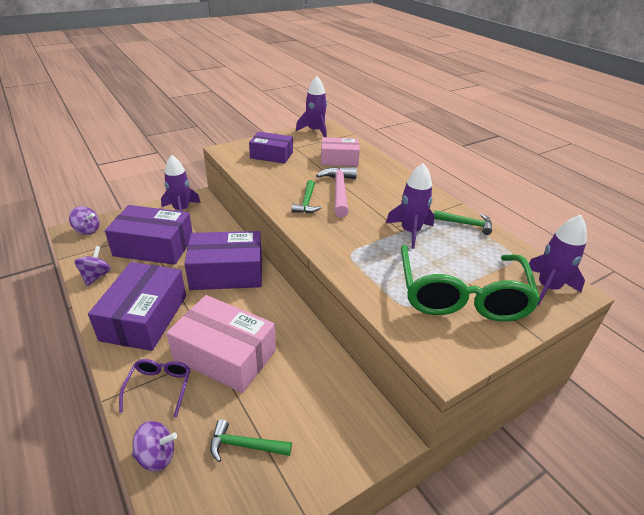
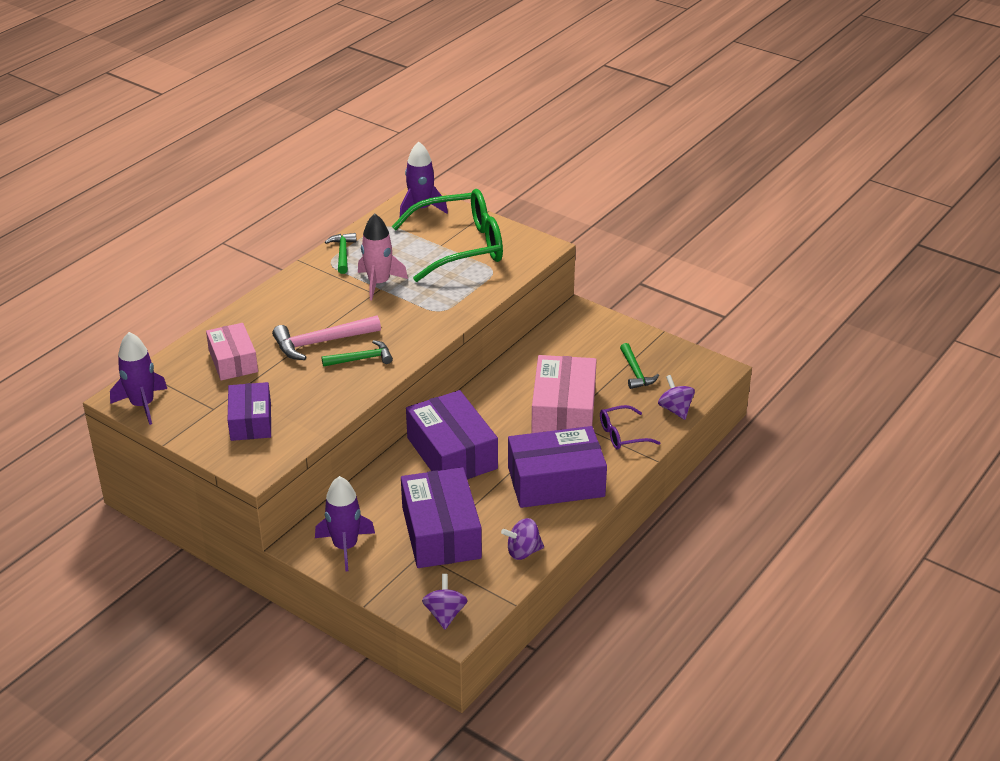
camera: 110 degrees left, 0 degrees up
purple rocket [386,163,434,249] -> pink rocket [358,214,408,300]

